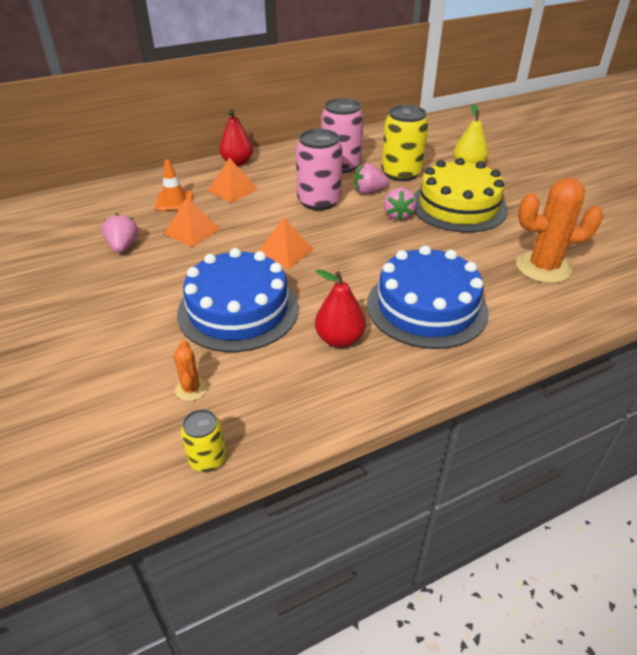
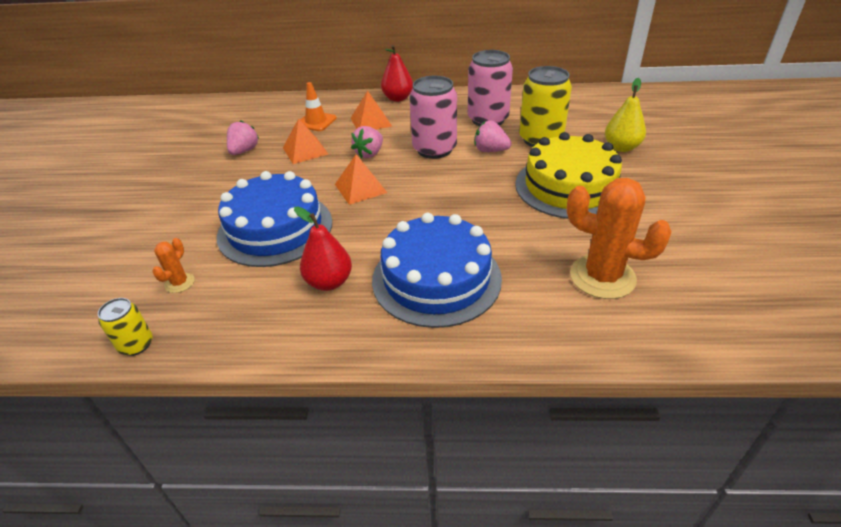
camera: 30 degrees right, 0 degrees up
pink strawberry [384,187,416,221] -> pink strawberry moved to [351,126,383,158]

